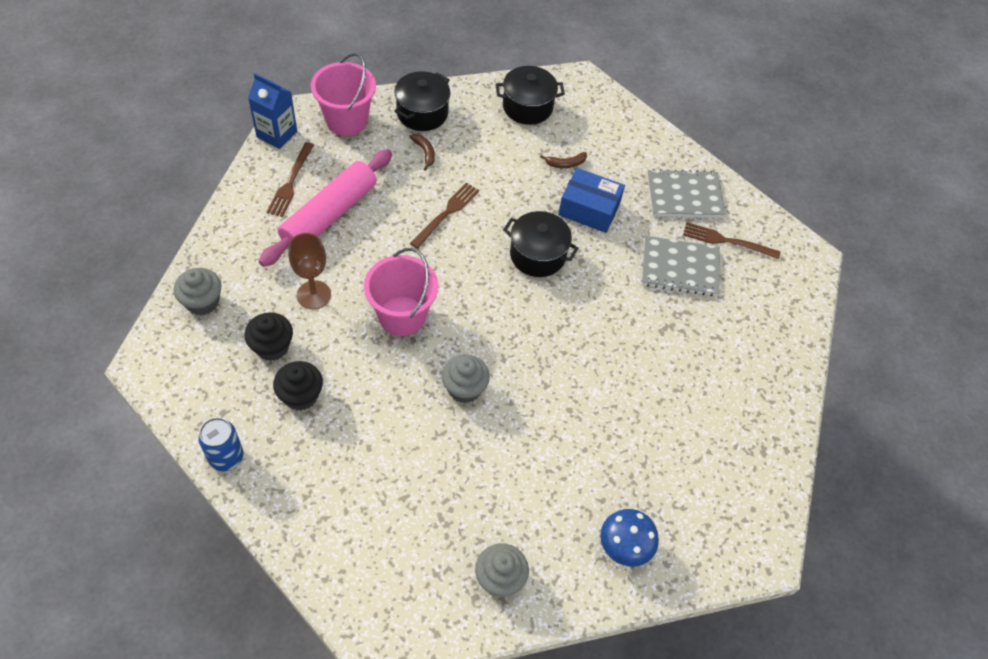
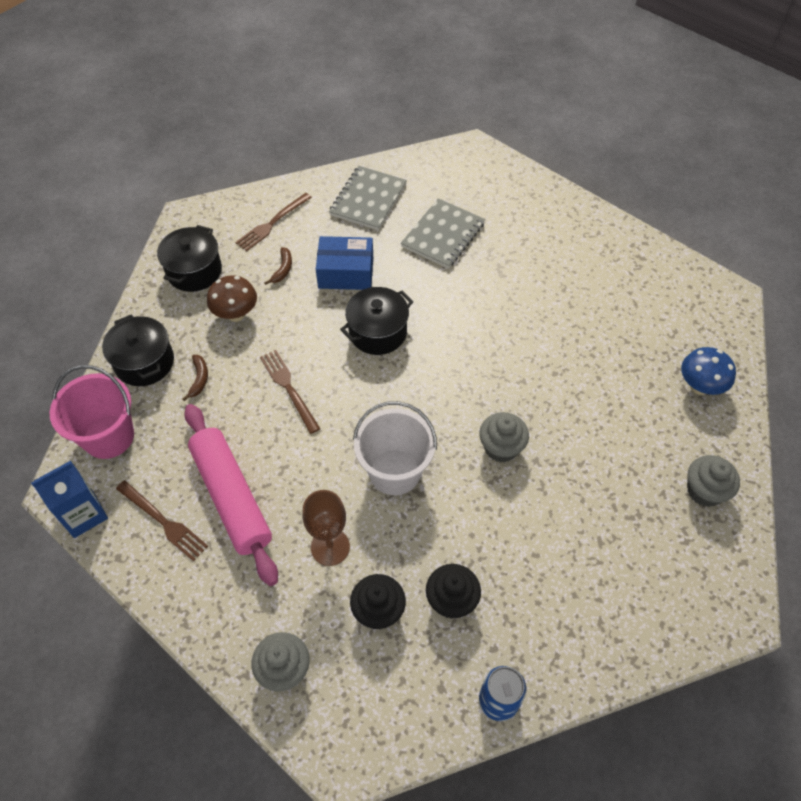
camera: 60 degrees left, 0 degrees up
pink bucket [364,248,438,336] -> white bucket [353,401,437,495]
brown banana [410,134,435,171] -> brown banana turned 90 degrees clockwise [182,355,208,401]
blue box [558,168,625,233] -> blue box turned 45 degrees clockwise [316,236,373,290]
brown fork [683,222,780,259] -> brown fork moved to [235,193,312,251]
none -> brown mushroom [207,276,257,322]

